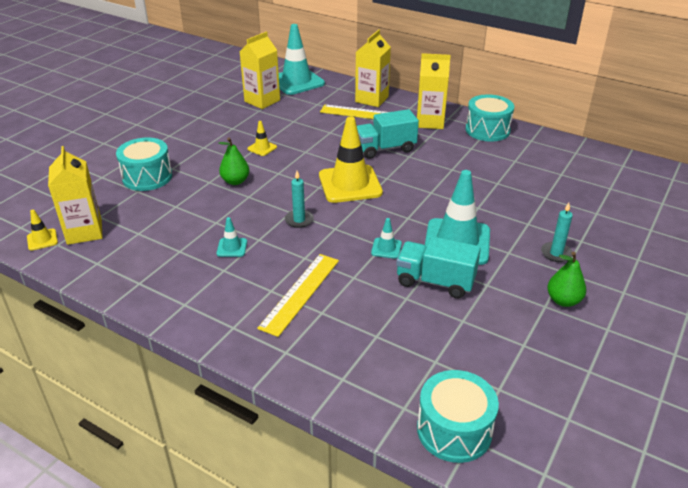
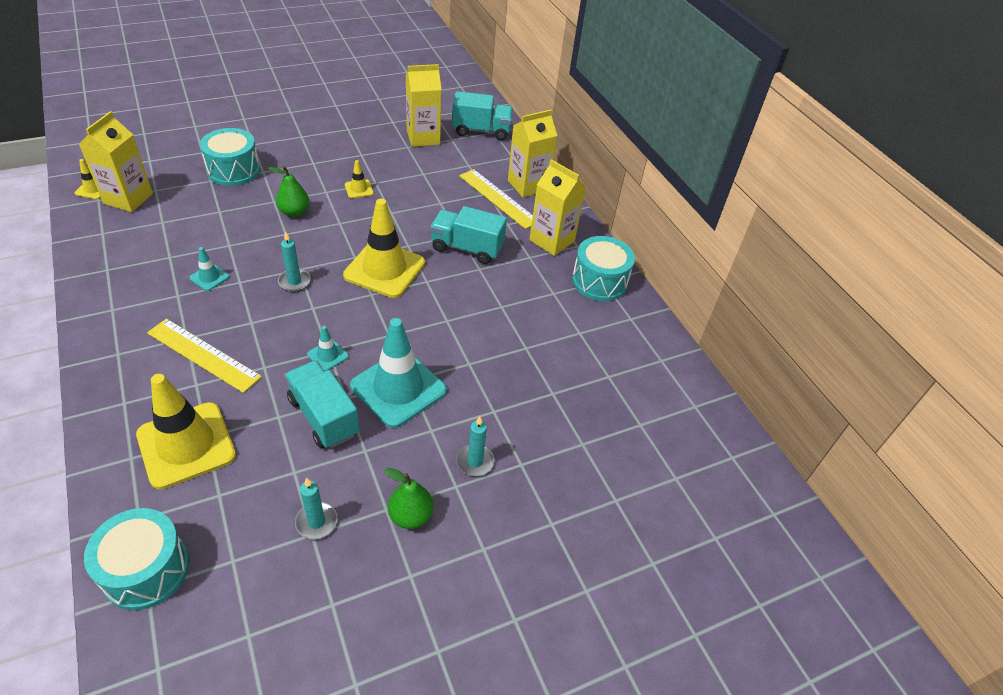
camera: 30 degrees right, 10 degrees up
yellow ruler [257,254,339,337] -> yellow ruler turned 60 degrees clockwise [147,319,262,393]
turquoise traffic cone [279,24,325,95] -> turquoise truck [452,91,513,140]
none -> yellow traffic cone [136,374,236,489]
none -> turquoise candle [295,478,337,539]

